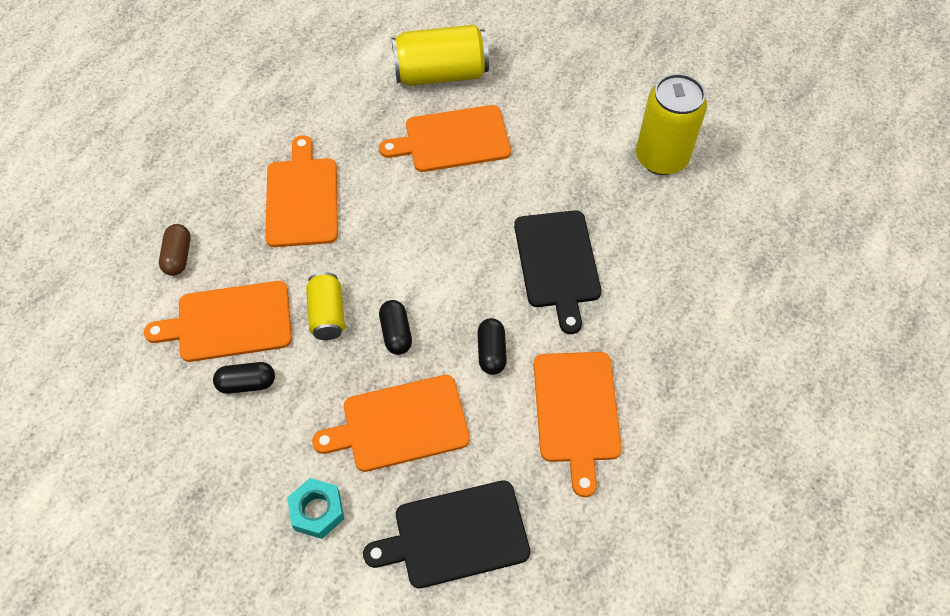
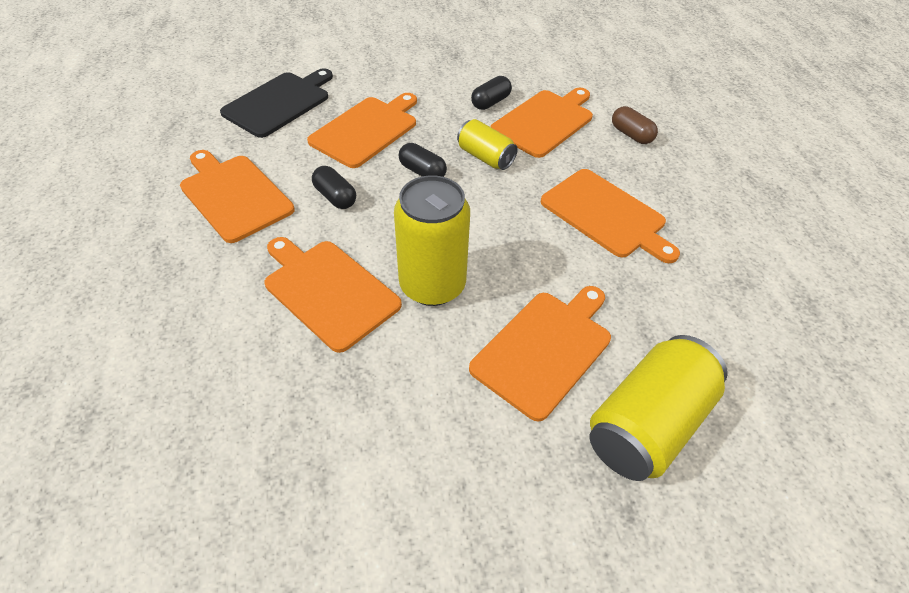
camera: 140 degrees right, 10 degrees down
turquoise nut [287,478,344,539] -> none
black cutting board [514,210,601,334] -> orange cutting board [265,237,402,353]
yellow can [636,74,707,175] -> yellow can moved to [394,175,470,306]

